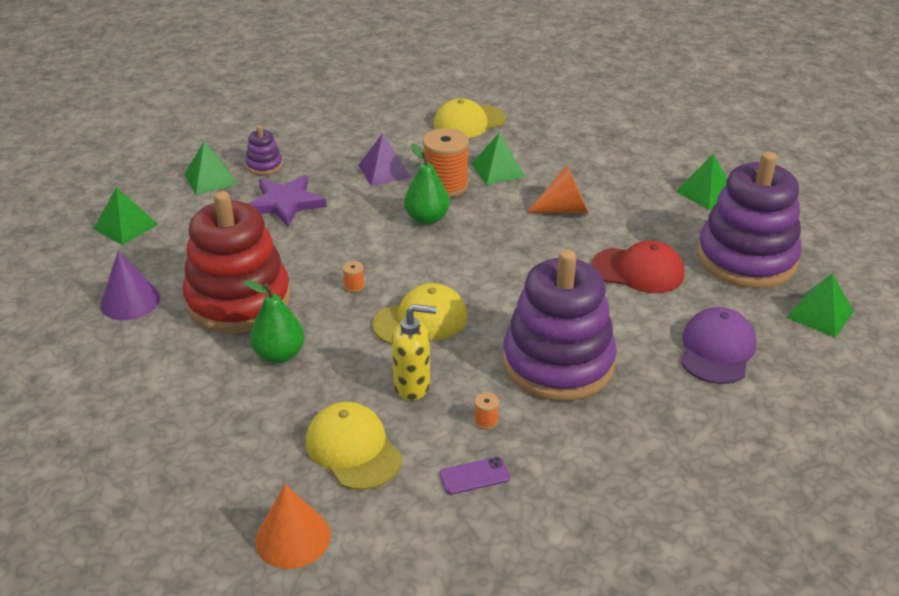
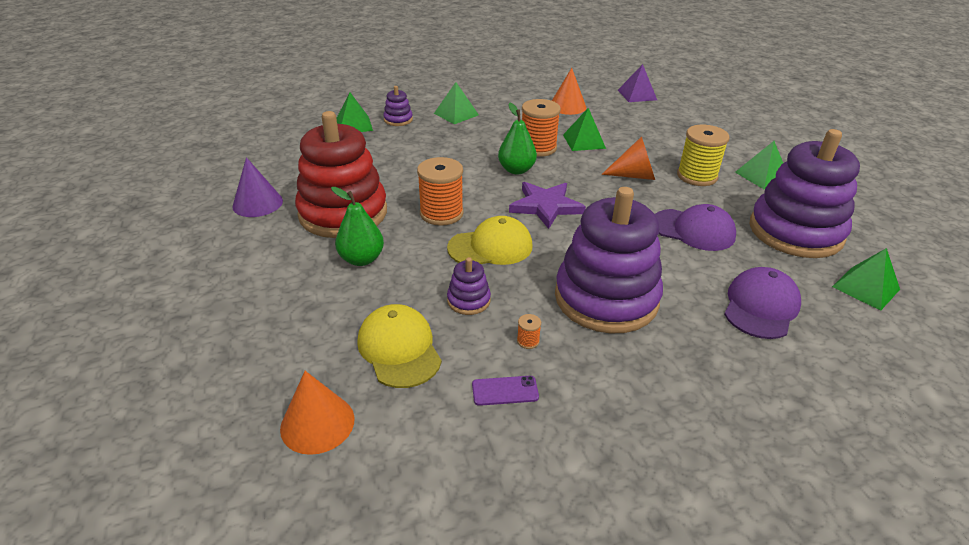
camera: 10 degrees right, 0 degrees up
green pyramid [94,187,158,245] -> green pyramid moved to [434,82,479,124]
purple star [247,175,327,227] -> purple star moved to [509,182,586,229]
orange spool [342,261,365,293] -> orange spool [417,157,464,226], size x2.47
purple pyramid [358,133,411,186] -> purple pyramid moved to [618,64,657,102]
yellow soap dispenser [392,304,436,400] -> purple stacking toy [447,257,491,315]
yellow cap [433,98,506,138] -> orange cone [552,68,586,115]
red cap [592,240,684,293] -> purple cap [655,204,736,251]
none -> yellow spool [677,125,730,186]

